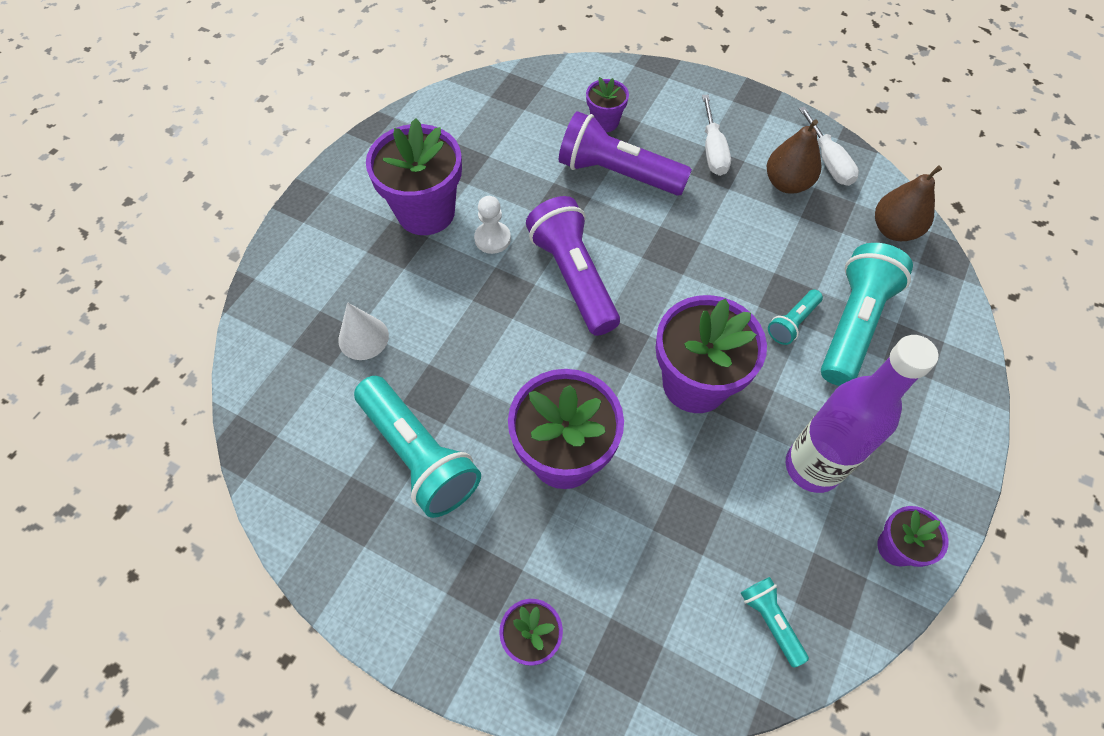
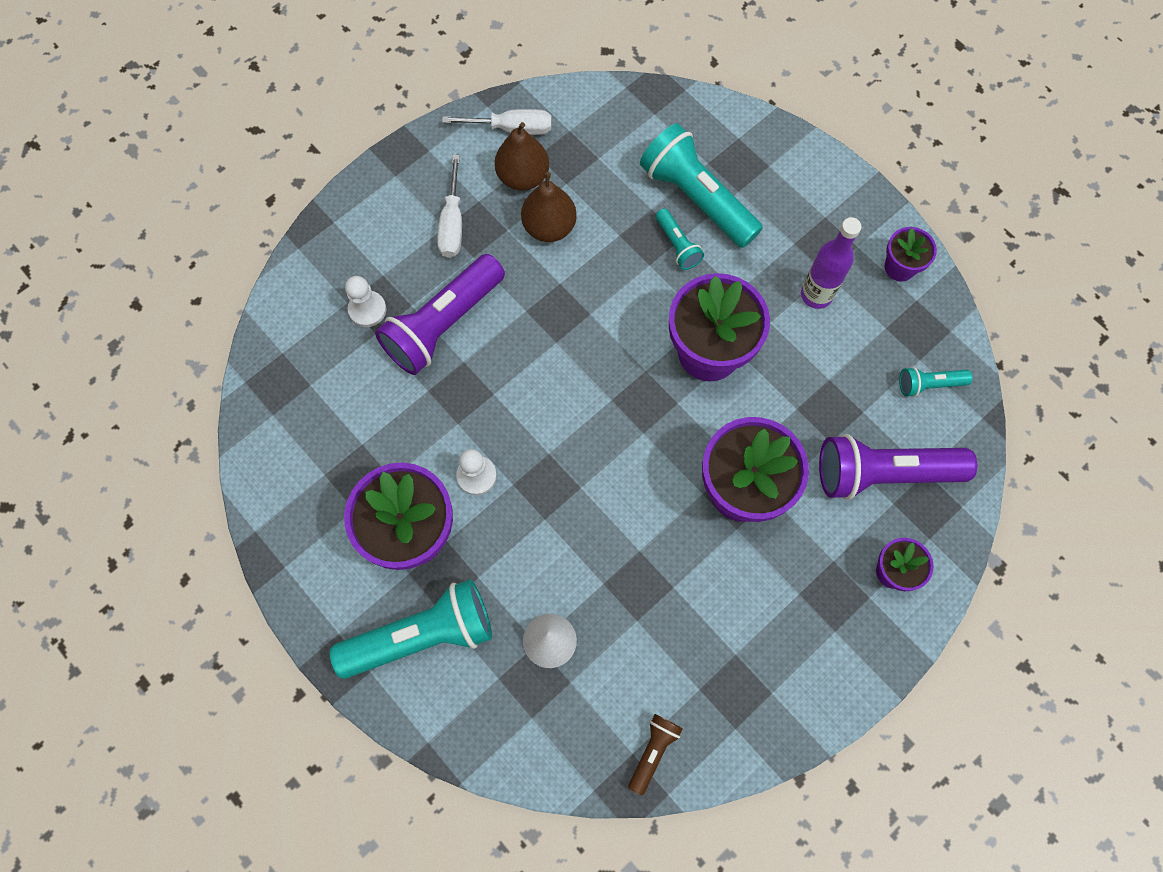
camera: 70 degrees left, 10 degrees up
turquoise flashlight [354,376,481,518] -> turquoise flashlight moved to [330,579,492,679]
purple flashlight [526,196,620,336] -> purple flashlight moved to [819,434,977,500]
purple flower pot [586,77,629,132] -> white pawn [345,276,386,327]
white screwdriver [702,95,731,176] -> white screwdriver turned 75 degrees clockwise [437,155,462,258]
purple bottle [786,335,939,493] -> purple bottle [801,217,861,309], size x0.66
brown pear [875,165,942,241] -> brown pear moved to [521,172,577,242]
none -> brown flashlight [628,714,683,795]

